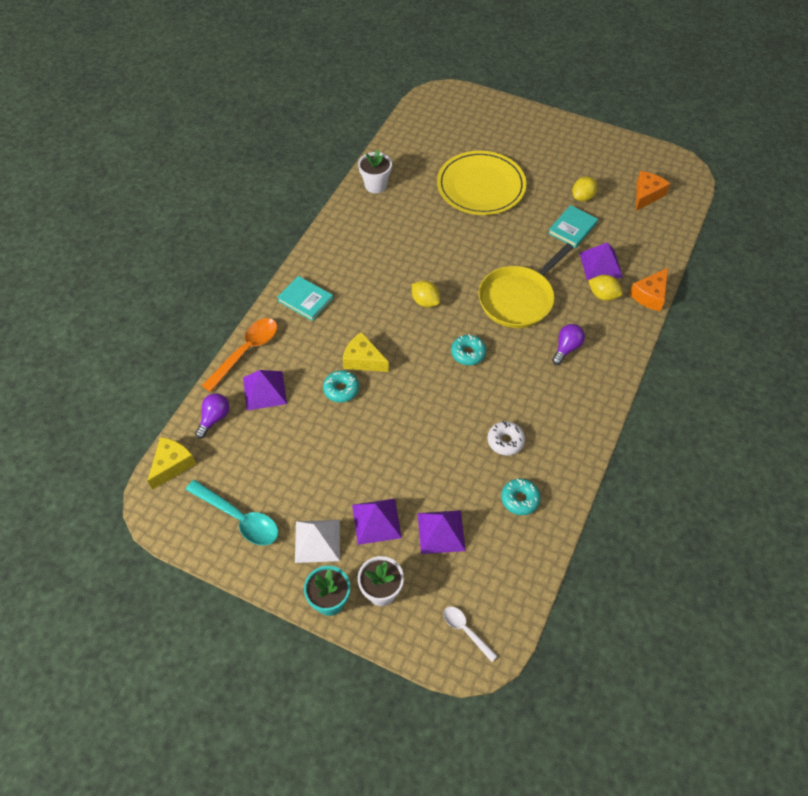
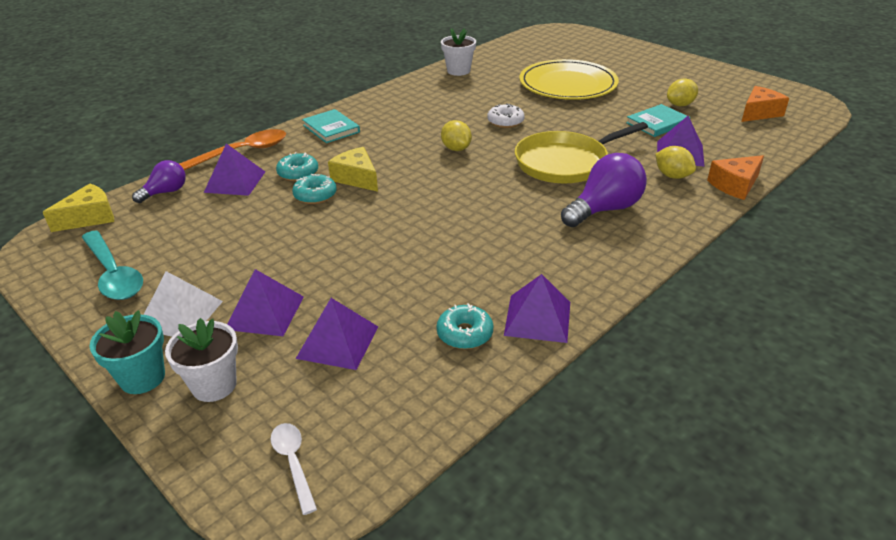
camera: 20 degrees right, 20 degrees down
turquoise donut [451,334,486,365] -> turquoise donut moved to [276,152,318,181]
white donut [487,421,525,456] -> white donut moved to [487,103,525,128]
purple light bulb [552,324,585,365] -> purple light bulb [561,153,647,227], size x1.68
none -> purple pyramid [504,274,570,343]

